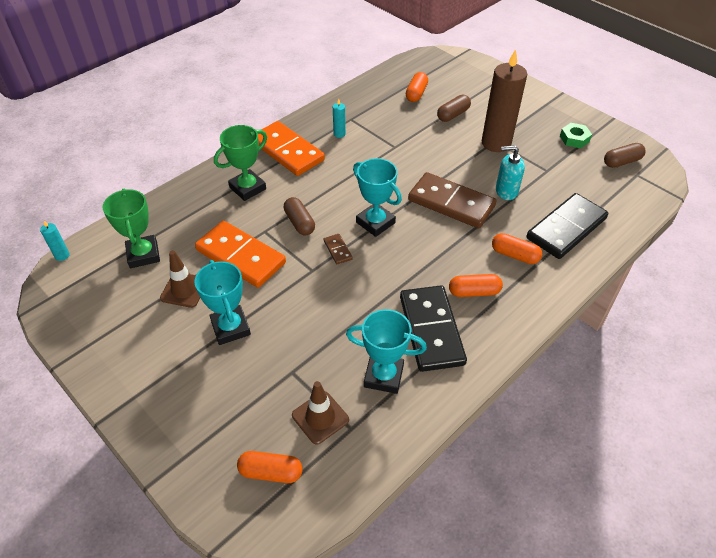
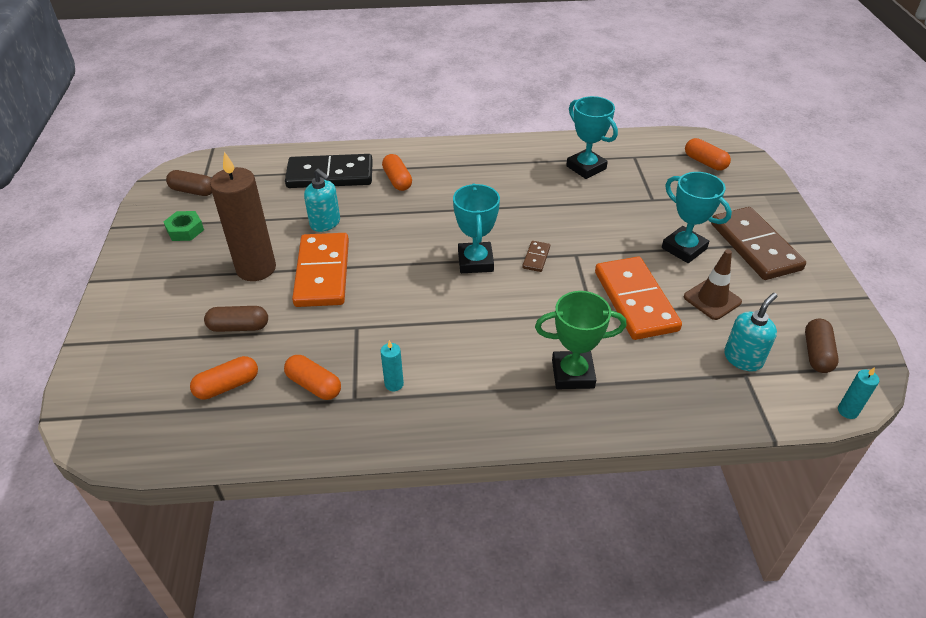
camera: 140 degrees left, 5 degrees down
green trophy [103,189,160,268] -> turquoise soap dispenser [724,293,777,372]
turquoise trophy [195,260,251,345] -> turquoise trophy turned 60 degrees counterclockwise [662,172,732,263]
orange domino [258,121,325,176] -> orange domino moved to [292,233,349,307]
brown capsule [284,197,315,235] -> brown capsule moved to [805,319,839,373]
brown traffic cone [292,381,349,445] -> none
black domino [400,285,467,372] -> none
brown domino [408,172,497,228] -> brown domino moved to [711,207,806,280]
orange capsule [449,274,503,297] -> orange capsule moved to [284,355,341,400]

